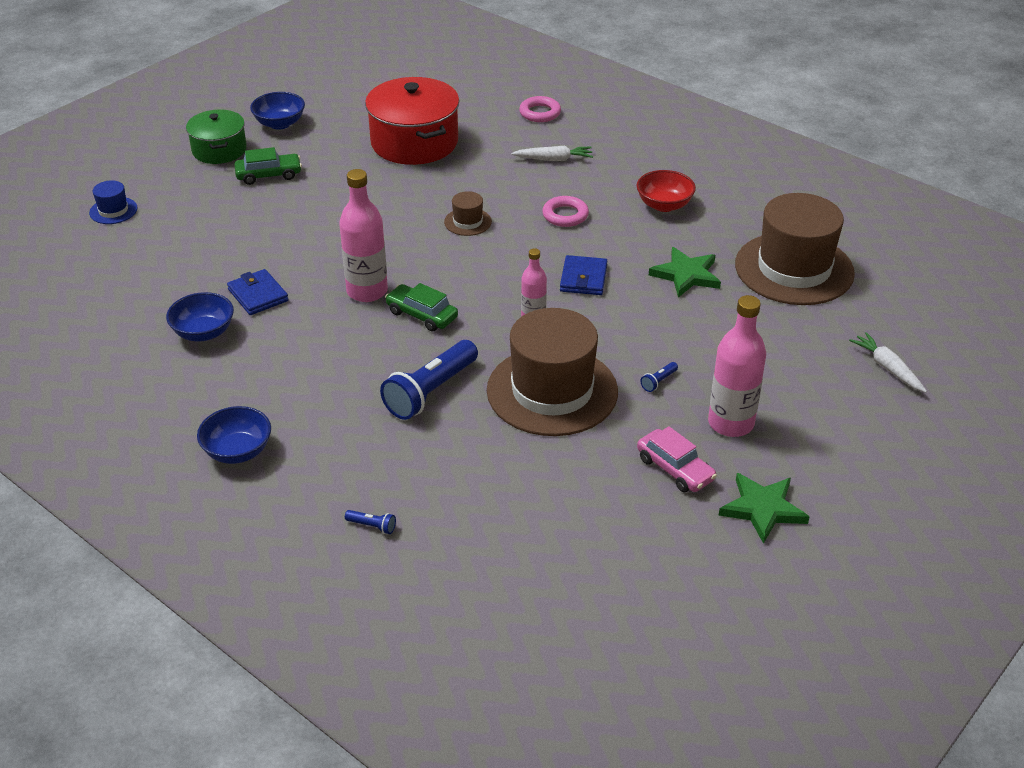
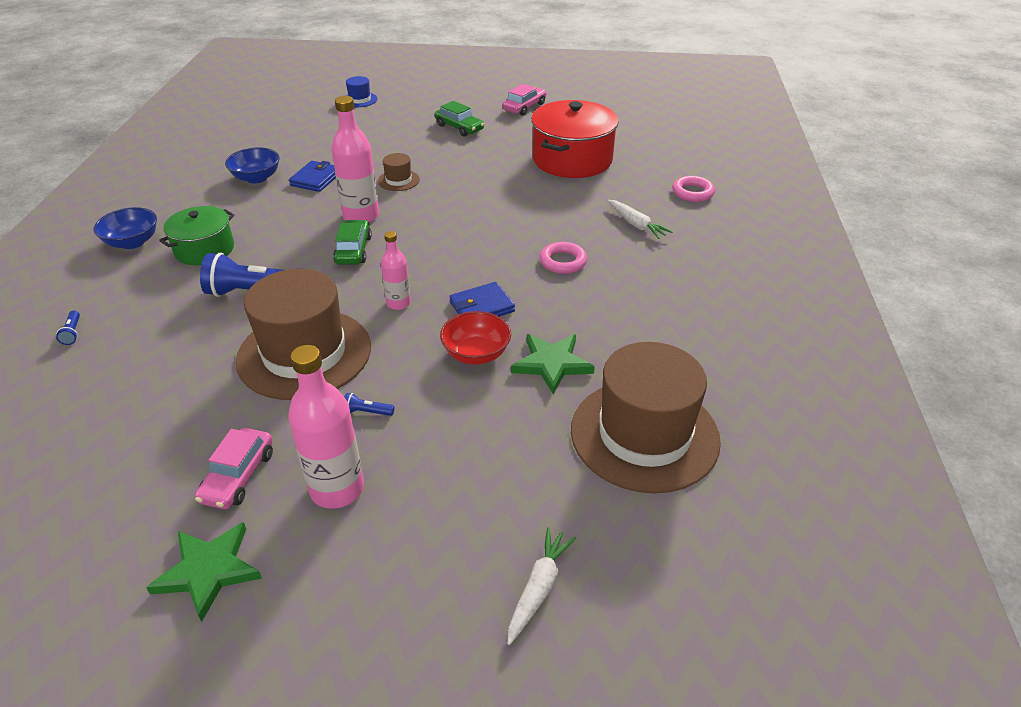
camera: 55 degrees right, 0 degrees up
green pot [186,109,247,164] -> green pot moved to [159,206,235,265]
blue bowl [250,92,305,130] -> pink car [503,84,546,116]
brown hat [444,191,492,236] -> brown hat moved to [378,153,420,191]
red bowl [637,170,696,212] -> red bowl moved to [440,311,511,365]

